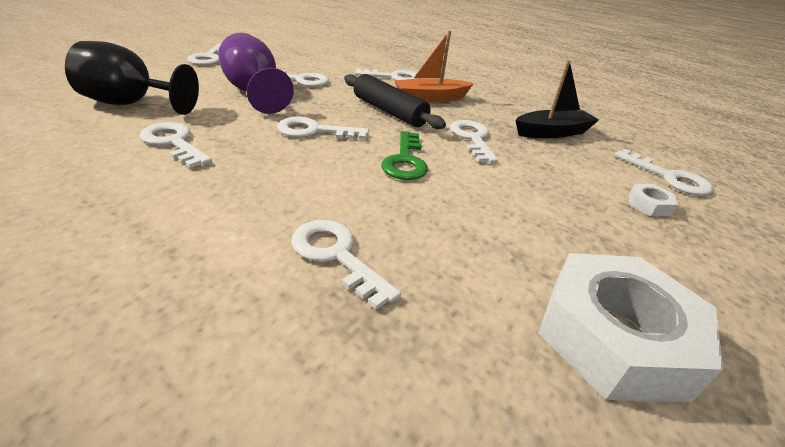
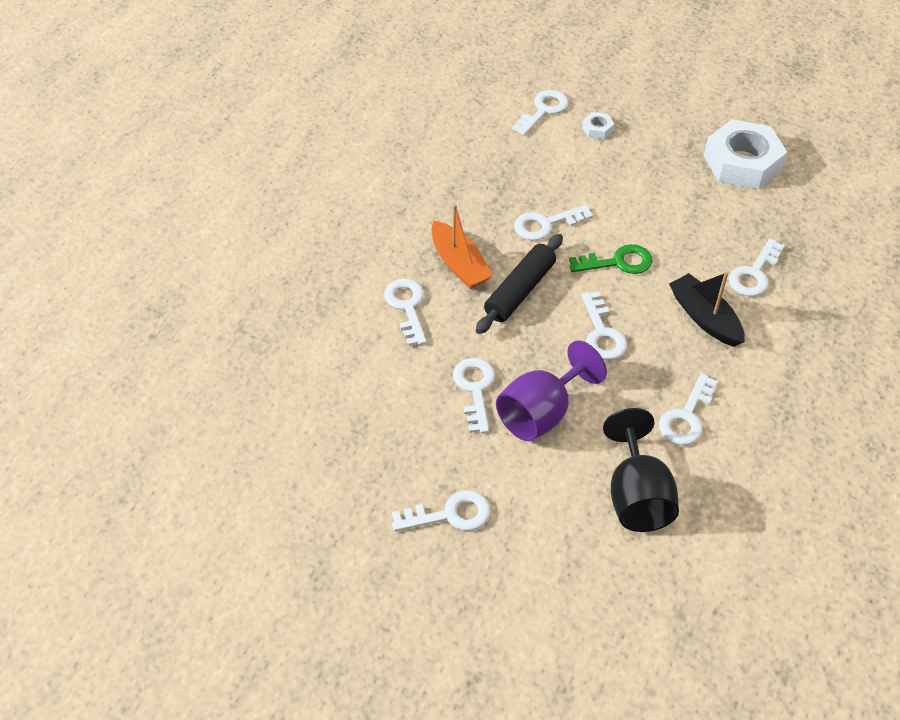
camera: 100 degrees left, 15 degrees up
black boat [515,60,599,138] -> black boat moved to [669,272,745,347]

